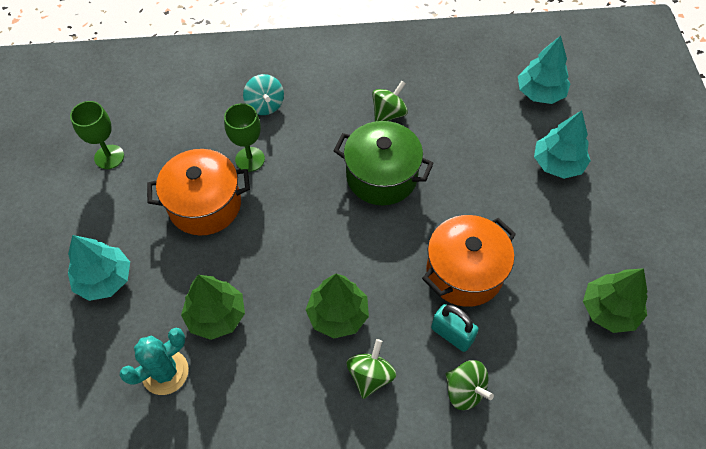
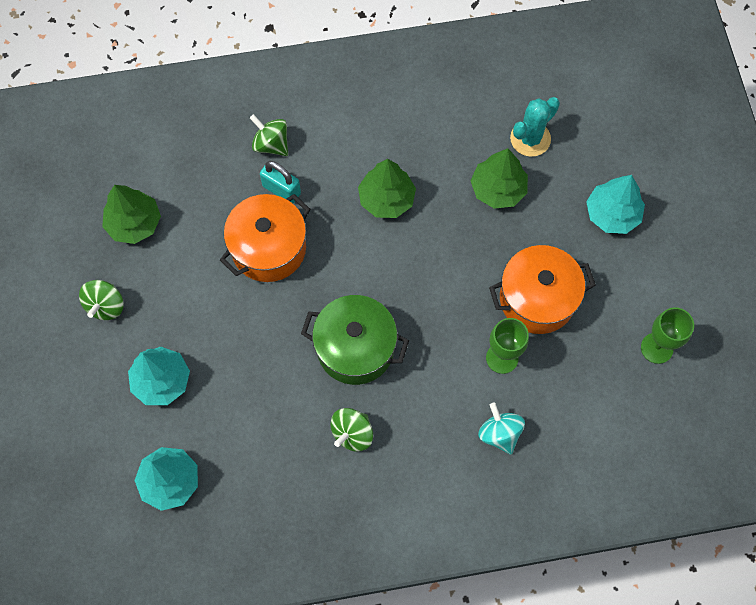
camera: 175 degrees right, 10 degrees up
green spinning top [347,339,396,399] -> green spinning top moved to [79,280,124,320]

